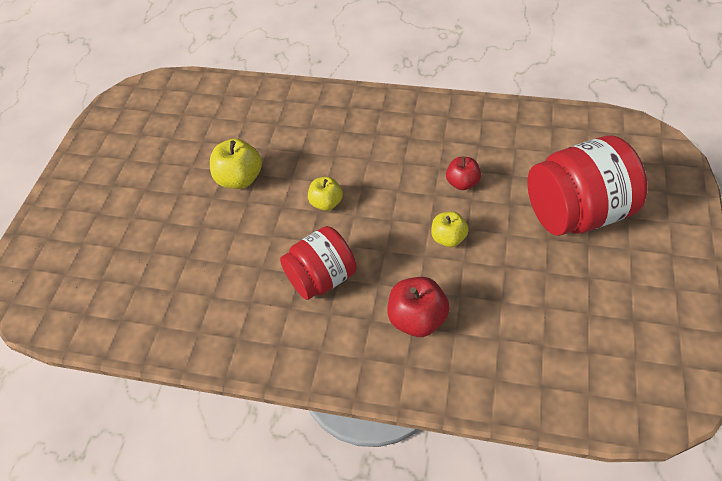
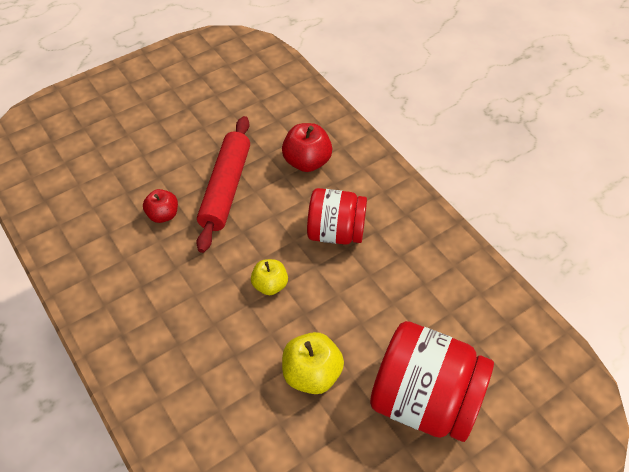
camera: 140 degrees left, 0 degrees up
yellow apple [431,211,469,247] -> red rolling pin [196,116,250,253]
red jar [527,135,648,236] -> red jar moved to [370,321,494,442]

